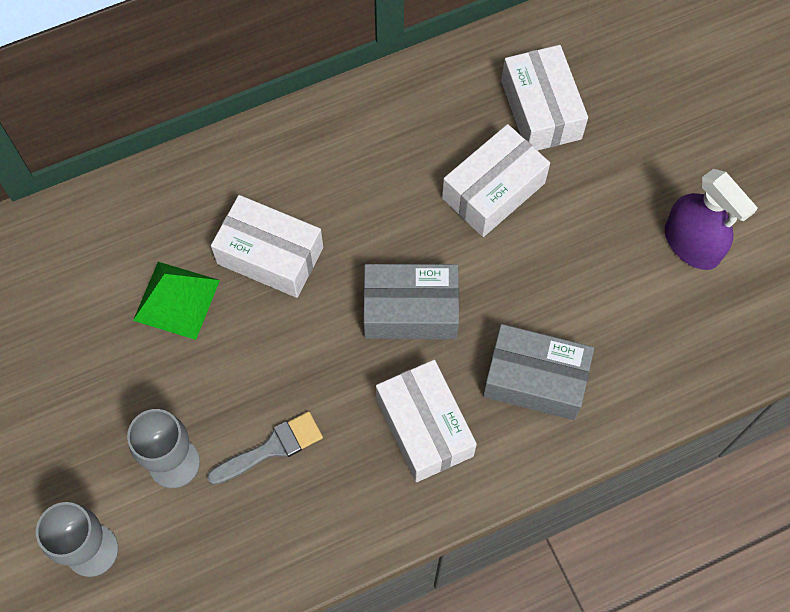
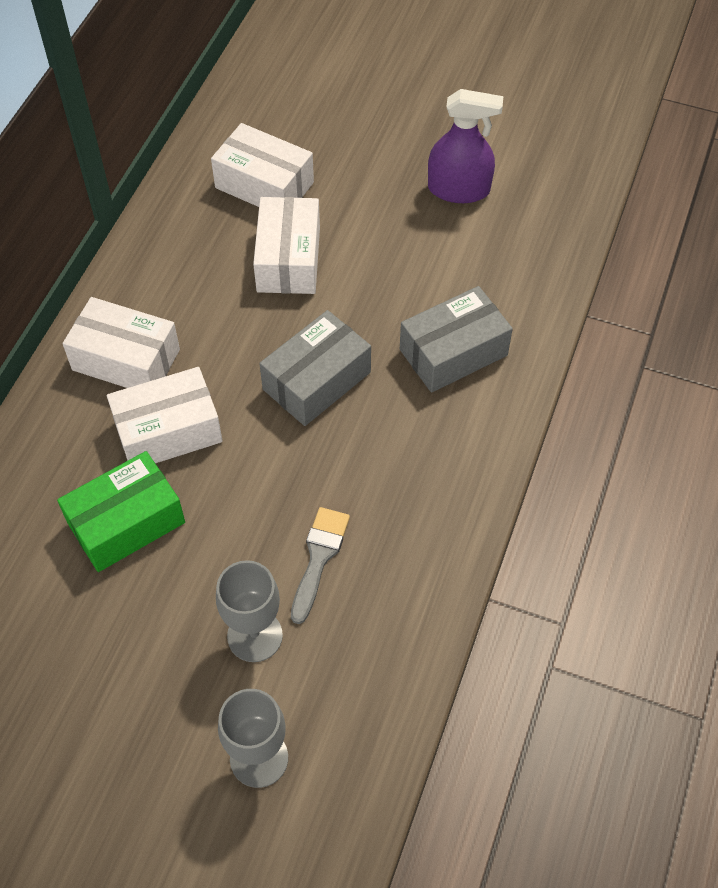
camera: 45 degrees left, 10 degrees down
green pyramid [133,262,220,340] -> green box [57,451,185,572]
white box [376,360,477,482] -> white box moved to [63,297,180,388]

